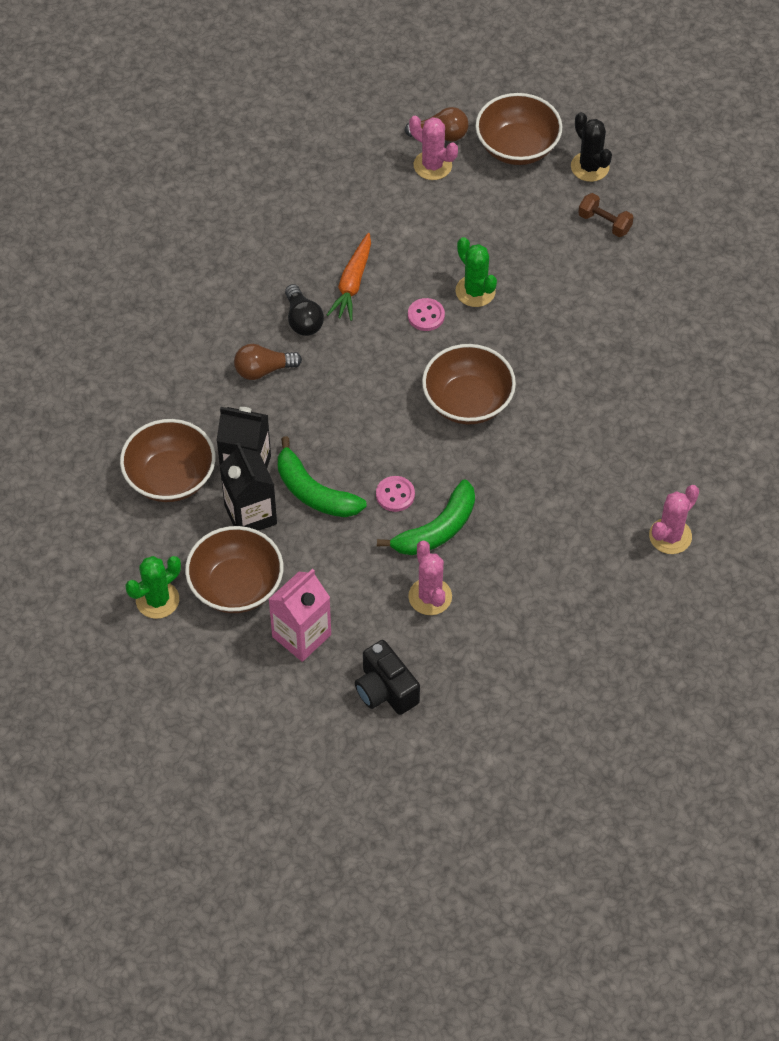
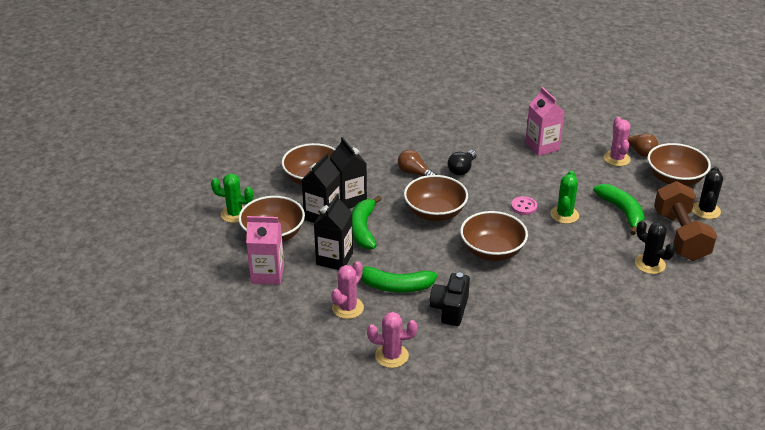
camera: 50 degrees right, 20 degrees down
orange carrot [327,233,371,321] -> none
black camera [355,640,420,715] -> black camera moved to [429,273,470,326]
pink button [376,476,415,512] -> none
brown dumbbell [578,193,634,237] -> brown dumbbell [654,181,717,261], size x2.12
pink cactus [649,485,699,554] -> pink cactus moved to [367,312,417,368]
none -> black carton [314,193,353,270]
none -> brown bowl [404,175,468,221]
none -> pink carton [525,87,565,156]
none -> green banana [593,184,645,235]
none -> black cactus [635,220,676,274]

